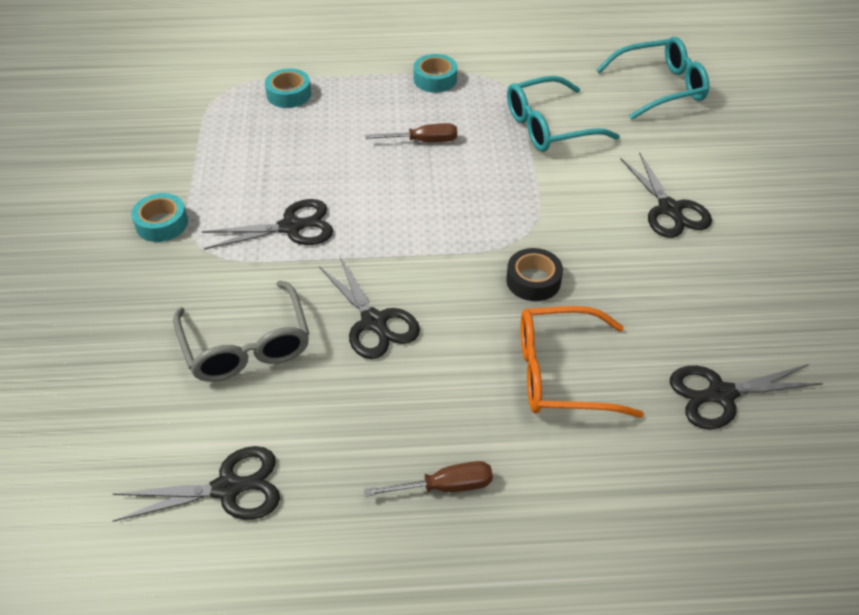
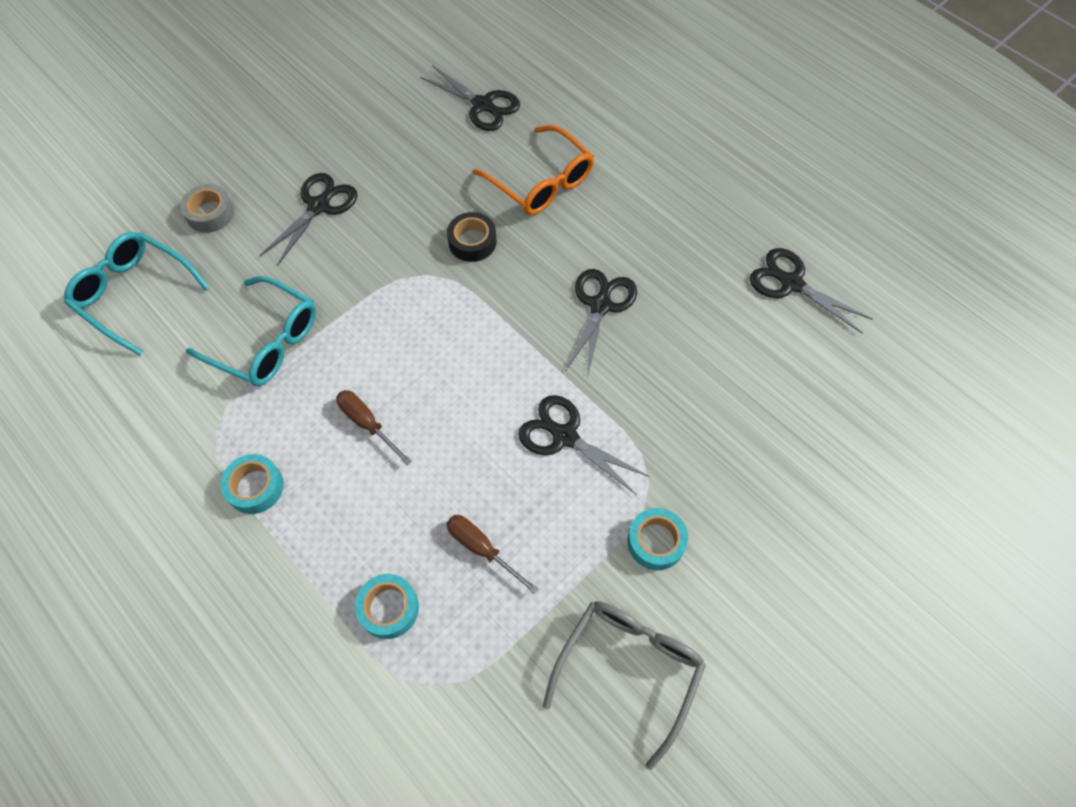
camera: 130 degrees left, 15 degrees up
grey glasses [173,280,309,382] -> grey glasses moved to [543,601,706,770]
brown screwdriver [364,461,493,497] -> brown screwdriver moved to [446,515,539,594]
none -> grey tape [180,184,234,233]

